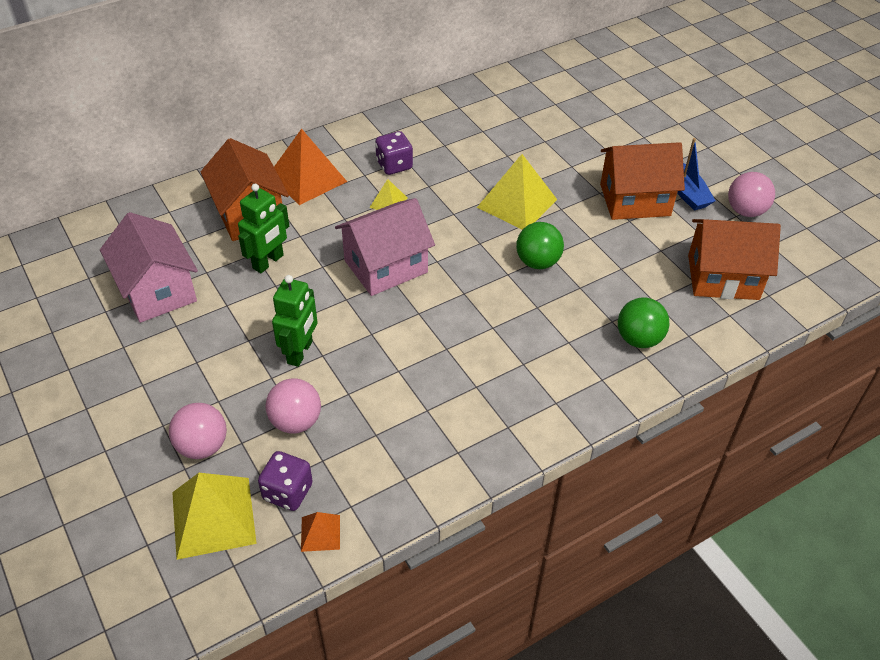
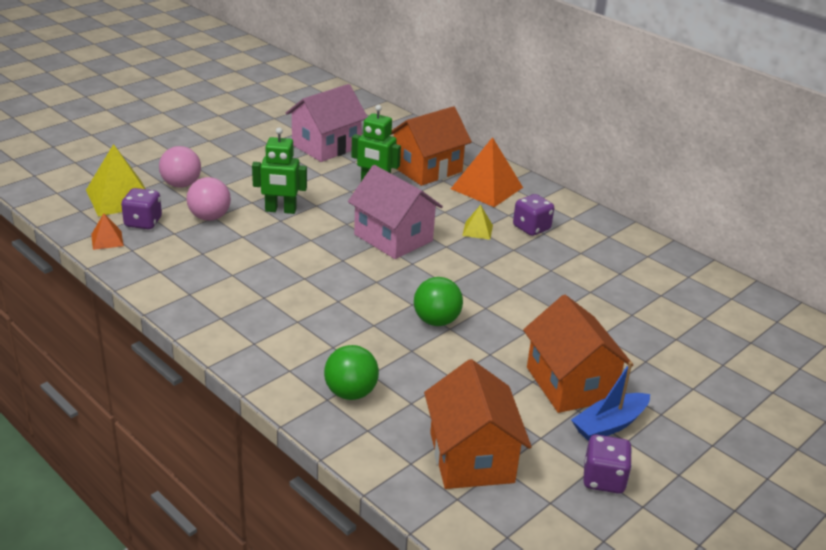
camera: 75 degrees right, 15 degrees down
yellow pyramid [477,154,557,230] -> none
pink ball [728,172,775,217] -> purple dice [583,435,632,494]

